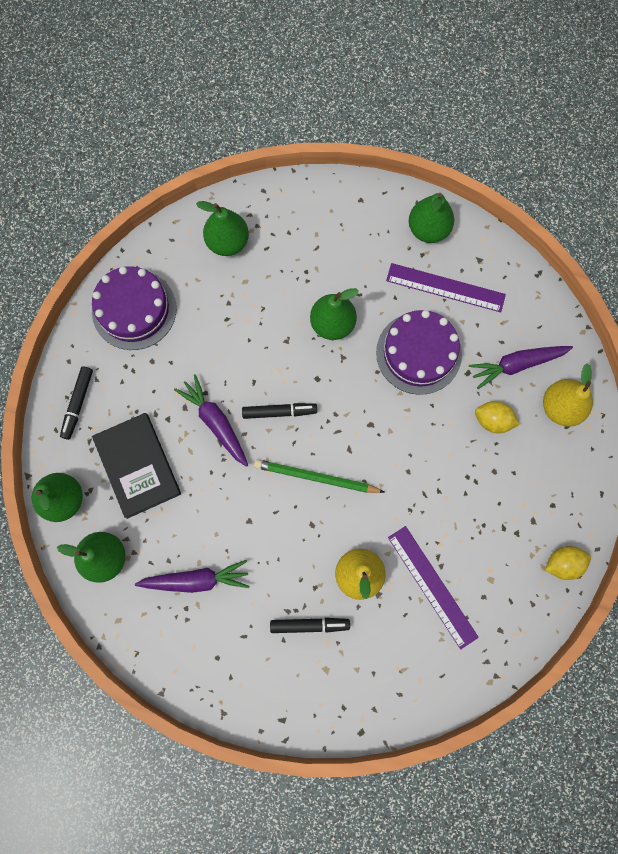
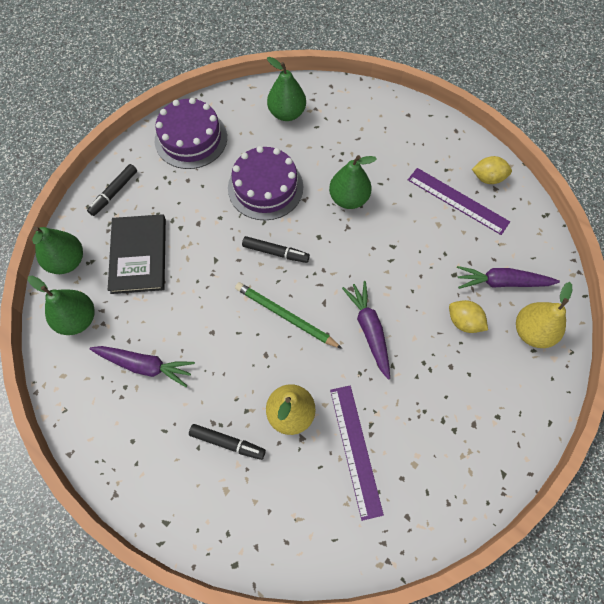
camera: 20 degrees right, 10 degrees down
purple carrot [174,374,248,467] -> purple carrot moved to [342,281,390,380]
purple cake [376,310,462,395] -> purple cake moved to [228,146,303,220]
green pear [409,193,454,243] -> none
yellow lemon [545,546,591,580] -> yellow lemon moved to [472,156,512,184]

